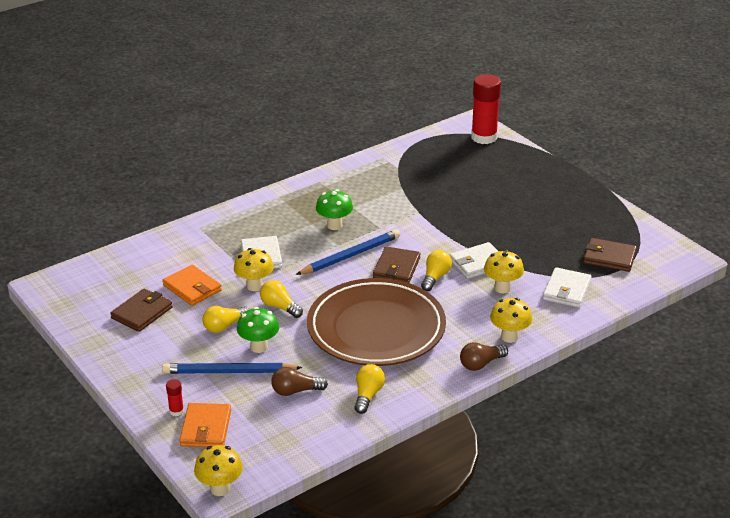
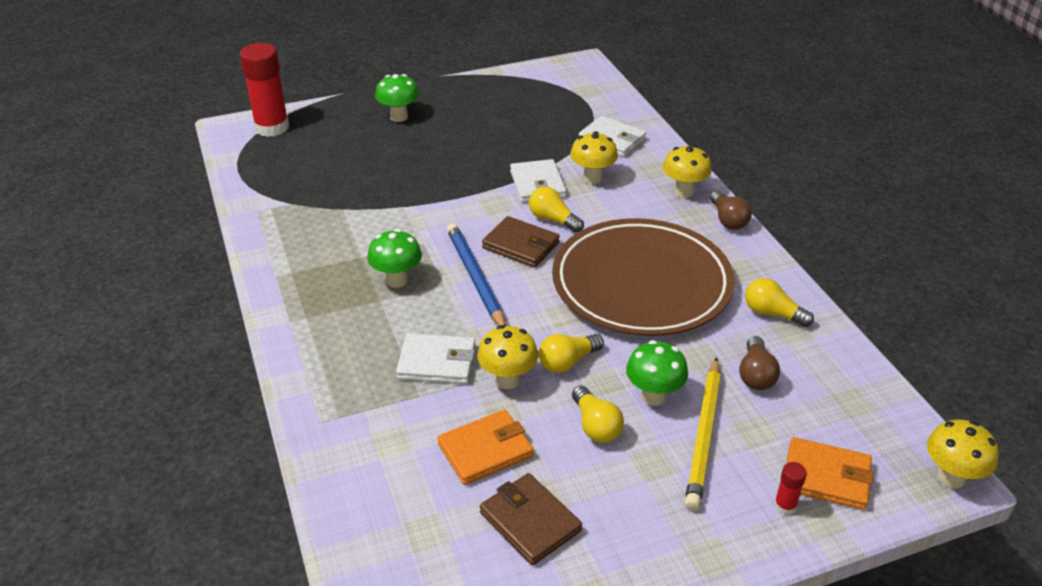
camera: 75 degrees left, 5 degrees up
blue pencil [162,363,303,374] -> yellow pencil [685,357,721,511]
brown wallet [583,238,637,272] -> none
none -> green mushroom [375,74,419,122]

